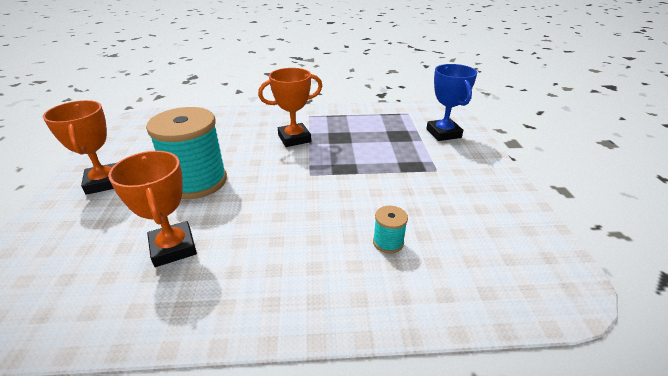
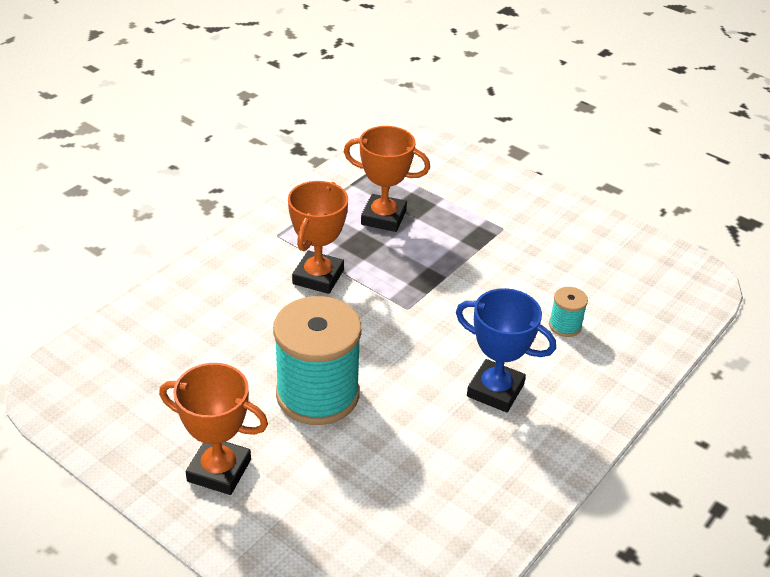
camera: 50 degrees left, 5 degrees up
orange trophy [108,151,197,267] -> orange trophy moved to [344,126,430,232]
blue trophy [426,64,477,141] -> blue trophy moved to [456,288,556,412]

